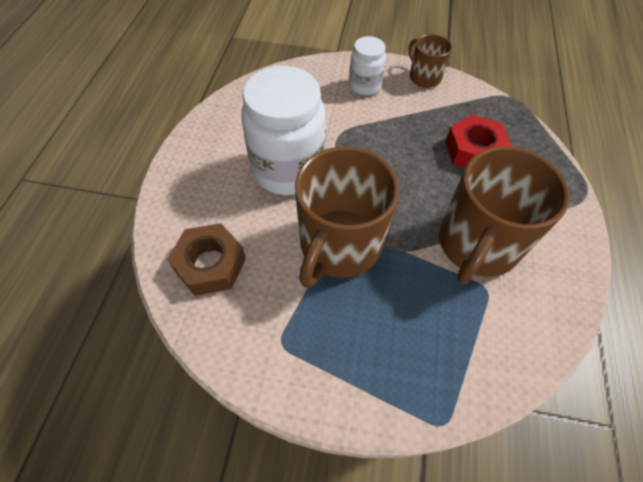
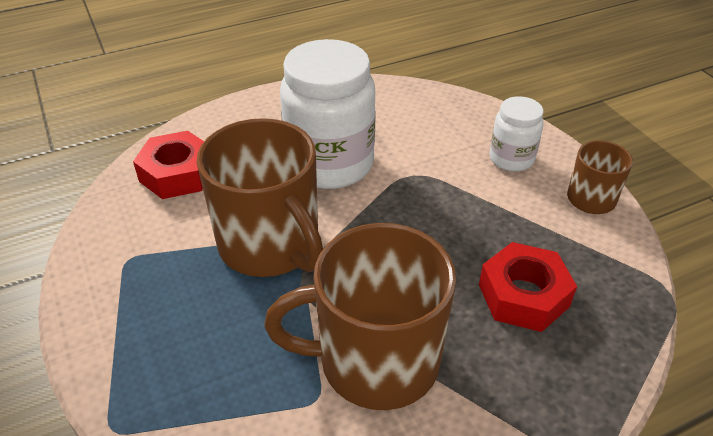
camera: 55 degrees right, 15 degrees down
brown nut [167,223,246,296] -> red nut [133,131,204,199]
brown mug [295,146,400,288] -> brown mug turned 120 degrees counterclockwise [197,118,323,277]

